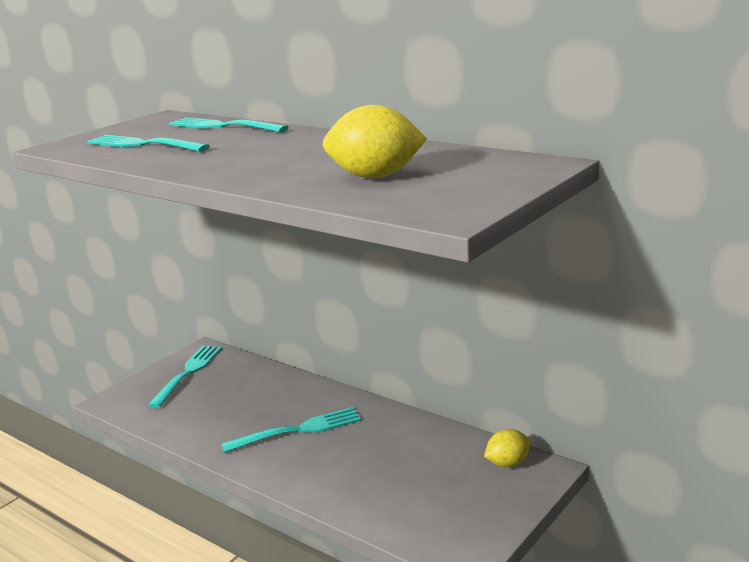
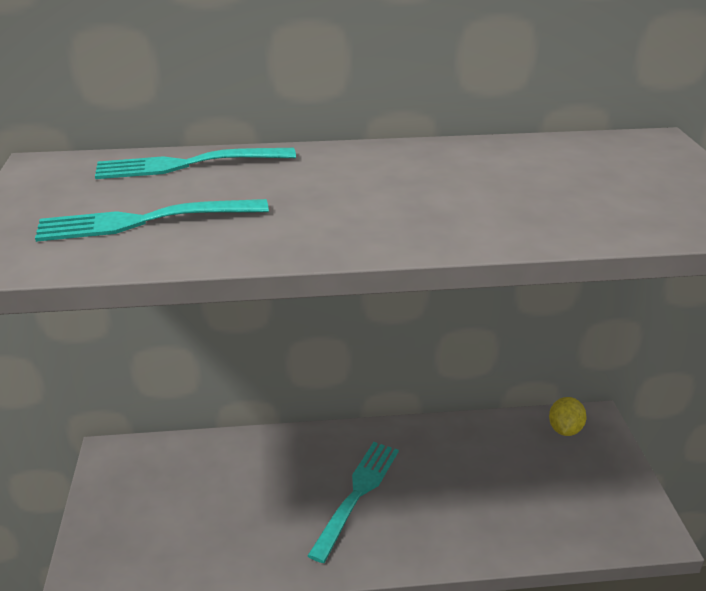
camera: 45 degrees left, 10 degrees up
turquoise fork [148,345,222,408] -> none
yellow lemon [322,105,427,178] -> none

